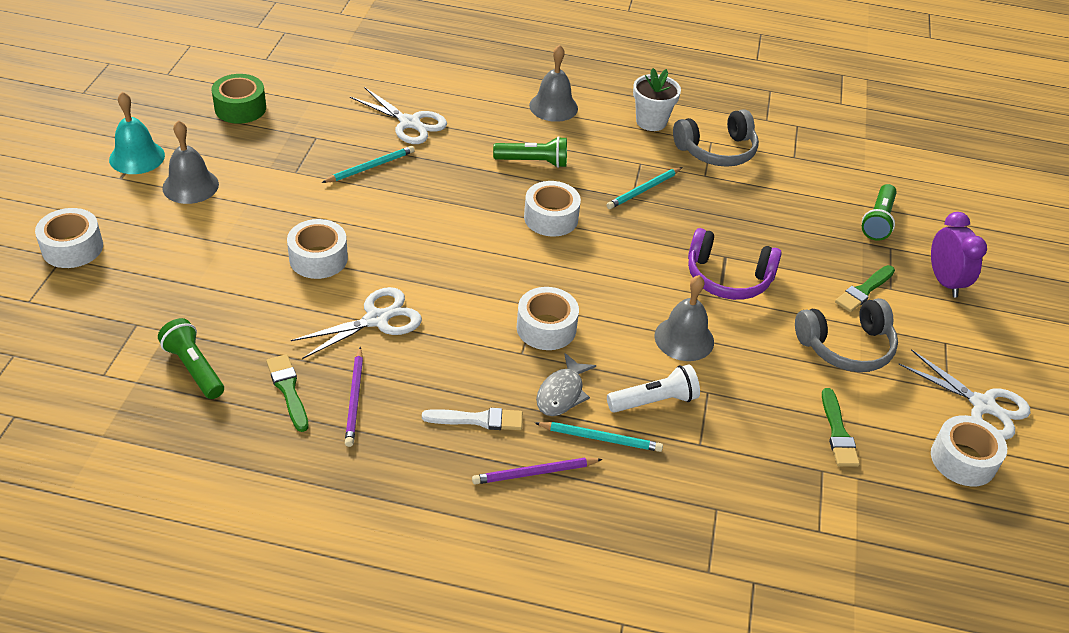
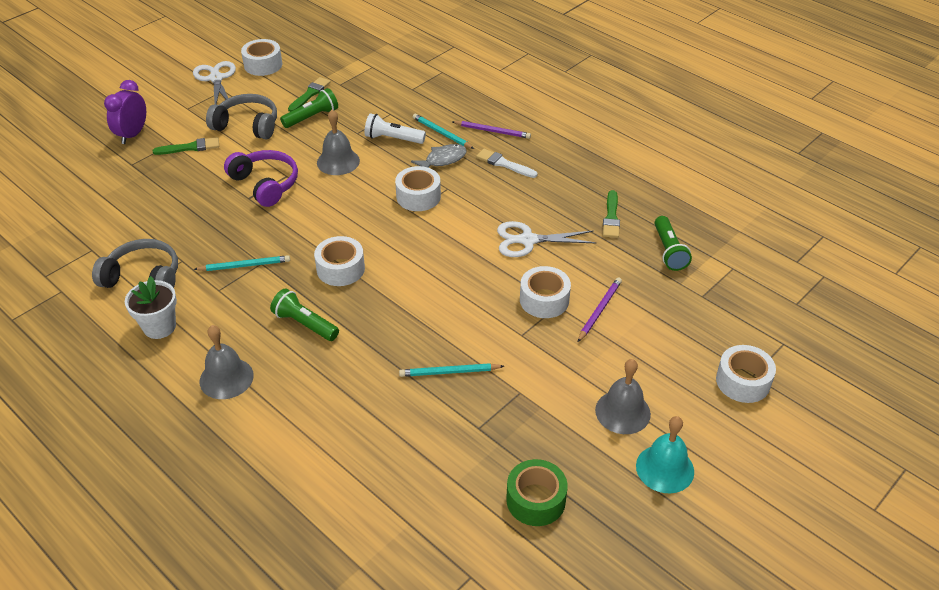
camera: 145 degrees left, 0 degrees up
purple pencil [345,347,363,447] -> purple pencil moved to [578,277,622,342]
white scissors [350,87,447,144] -> none
green flashlight [862,184,897,241] -> green flashlight moved to [280,88,338,128]

